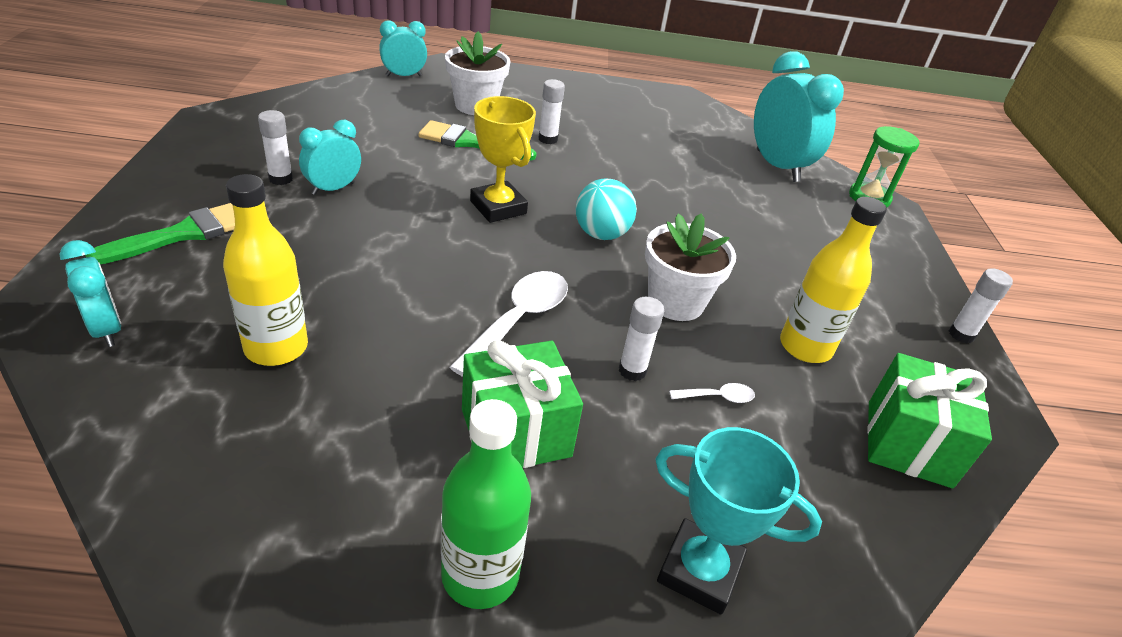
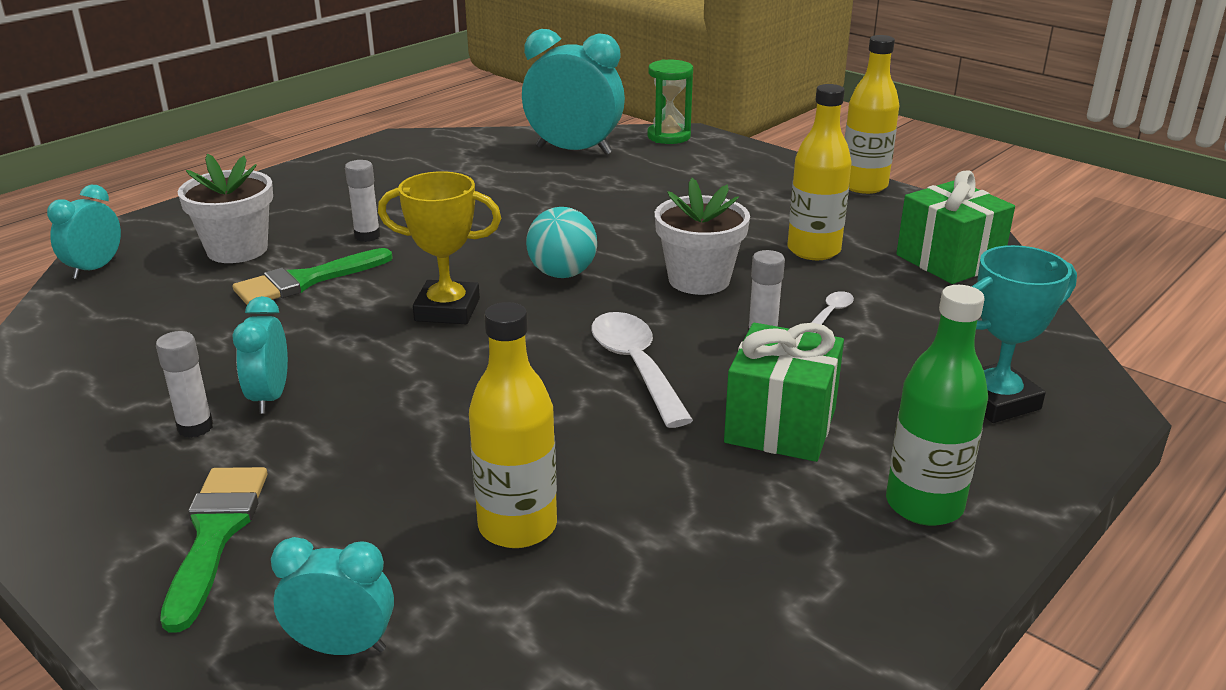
camera: 45 degrees left, 10 degrees down
white glue stick [949,268,1013,343] -> yellow bottle [845,35,899,194]

